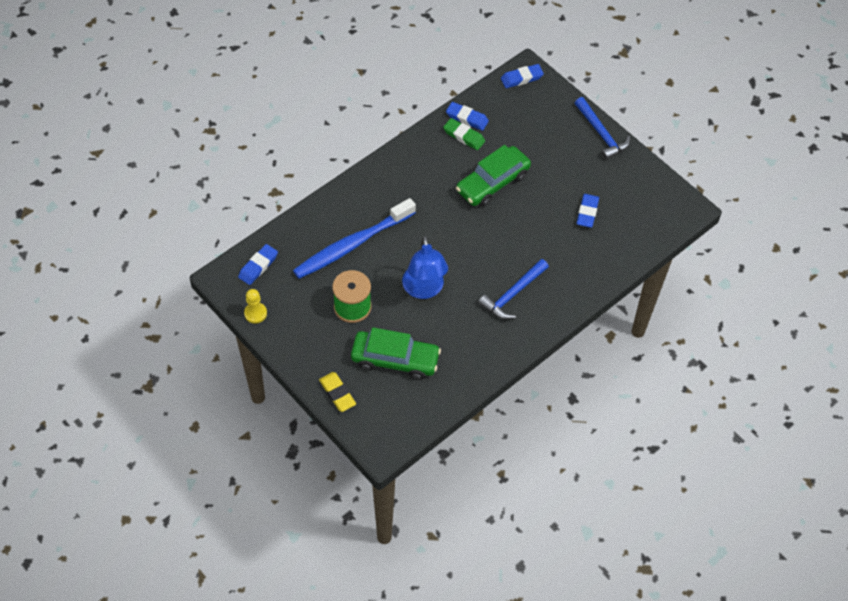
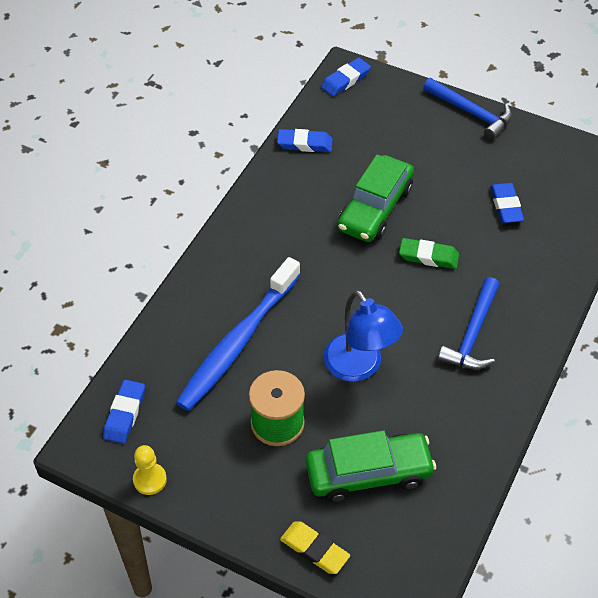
camera: 20 degrees left, 5 degrees down
green eraser [443,118,485,150] -> green eraser moved to [399,238,459,269]

